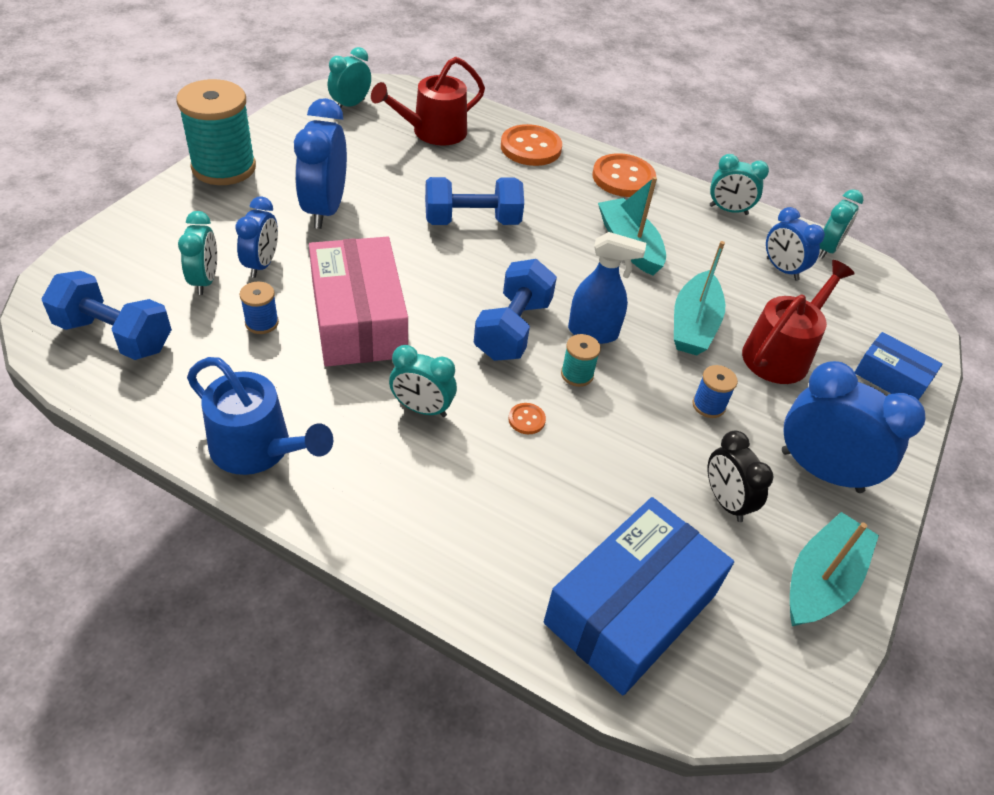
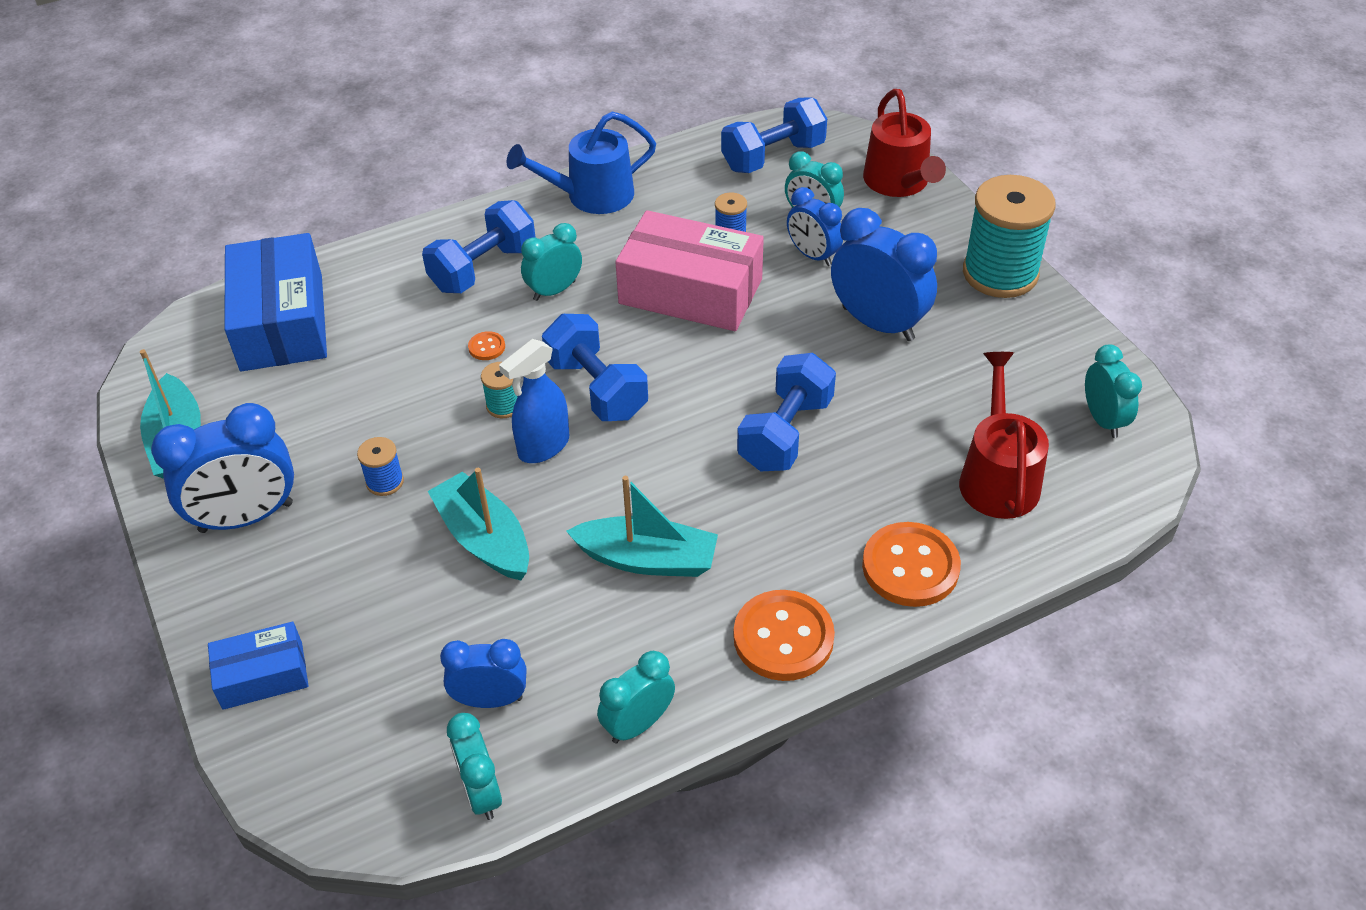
camera: 130 degrees right, 0 degrees up
black clock [708,430,773,522] -> none
red watering can [742,260,855,384] -> red watering can moved to [863,89,946,197]
none -> blue dumbbell [422,200,536,293]

